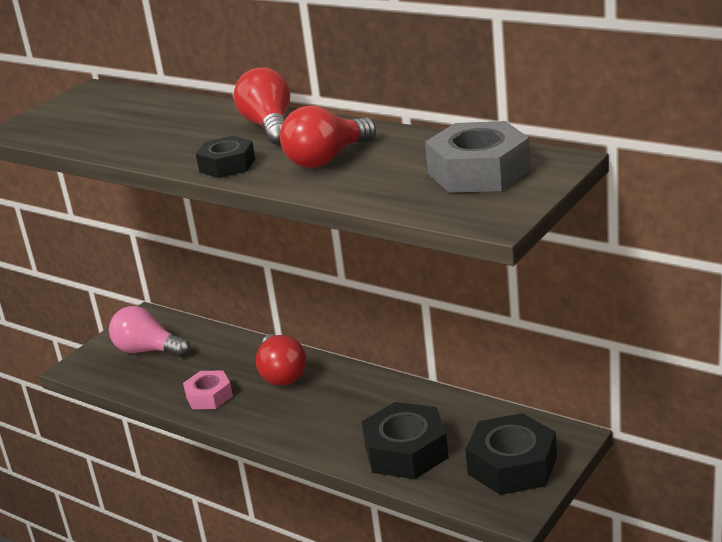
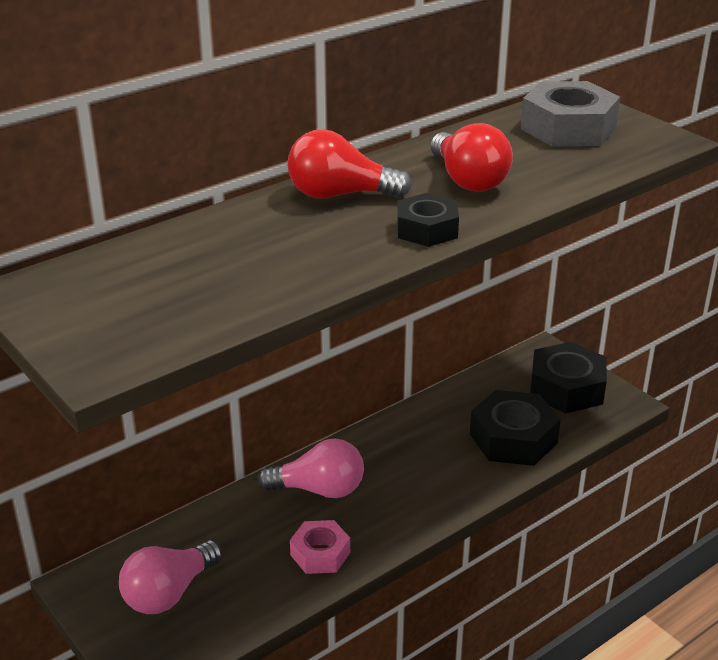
camera: 75 degrees left, 5 degrees up
red light bulb [256,334,307,386] -> pink light bulb [257,439,364,498]

